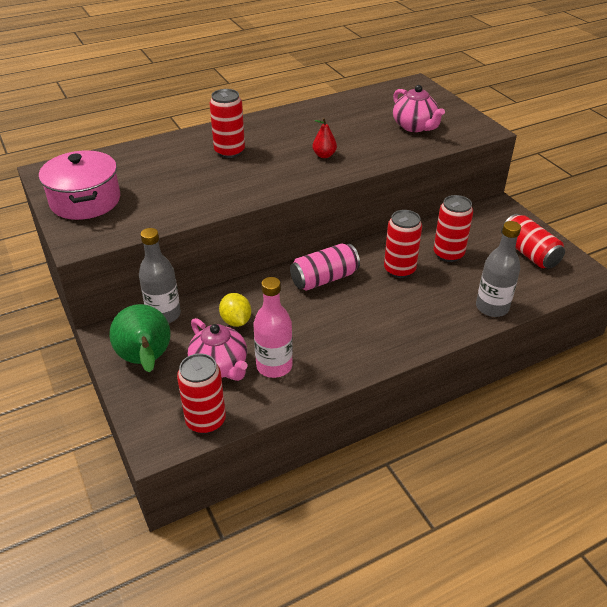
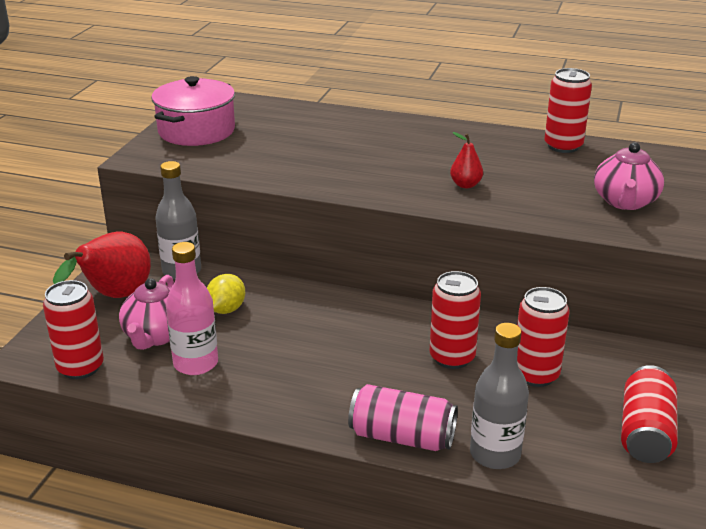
camera: 45 degrees right, 10 degrees down
green pear [109,304,171,373] -> red pear [53,232,151,298]
red can [210,89,245,158] -> red can moved to [544,68,592,153]
pink can [290,243,360,291] -> pink can moved to [348,384,458,451]

